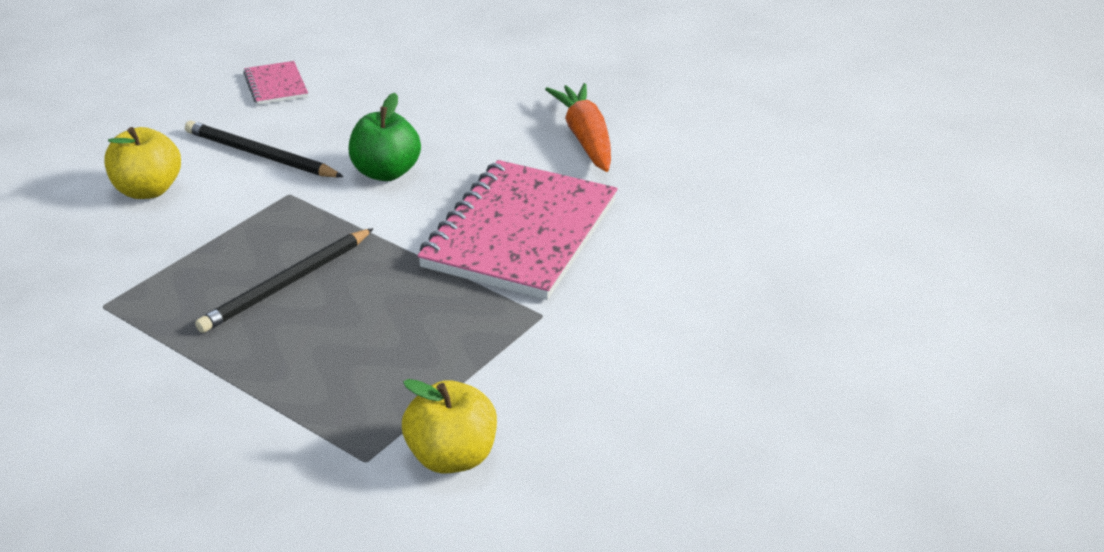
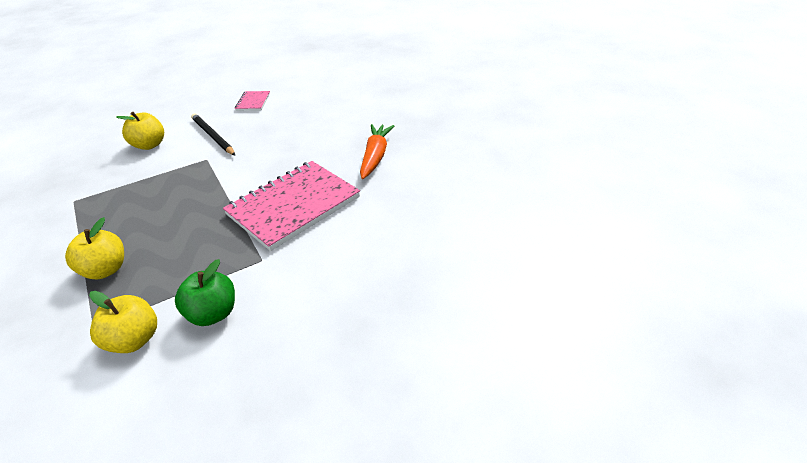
camera: 25 degrees right, 5 degrees up
black pencil [195,228,374,333] -> none
green apple [349,93,421,181] -> green apple moved to [175,259,235,326]
none -> yellow apple [65,217,124,279]

